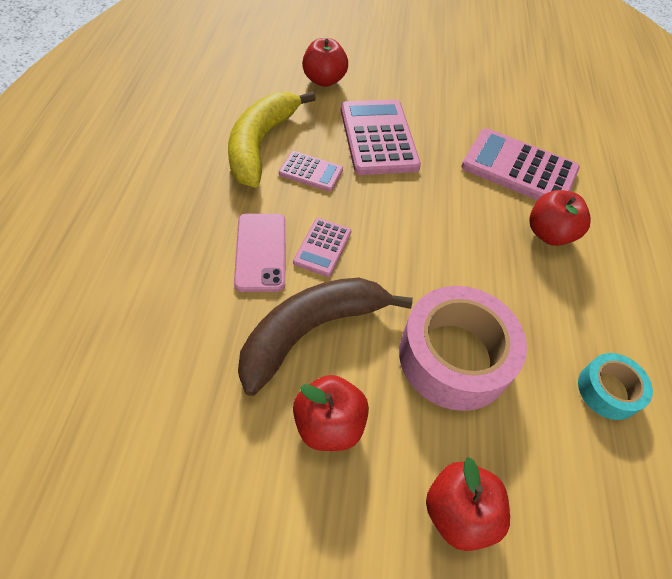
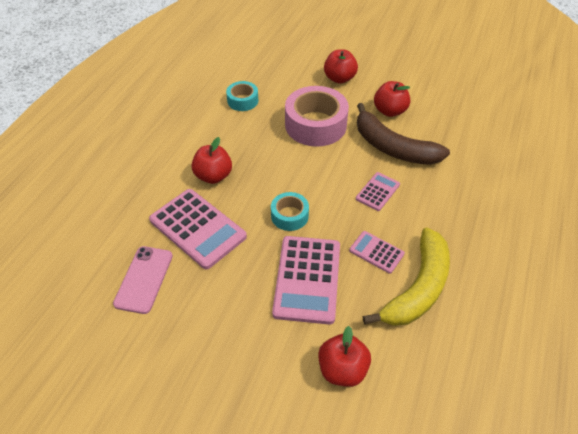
camera: 160 degrees left, 5 degrees down
pink phone [234,214,286,292] -> pink phone moved to [113,246,173,314]
brown banana [238,278,413,396] -> brown banana turned 60 degrees clockwise [357,103,450,165]
none -> turquoise tape [271,192,309,231]

